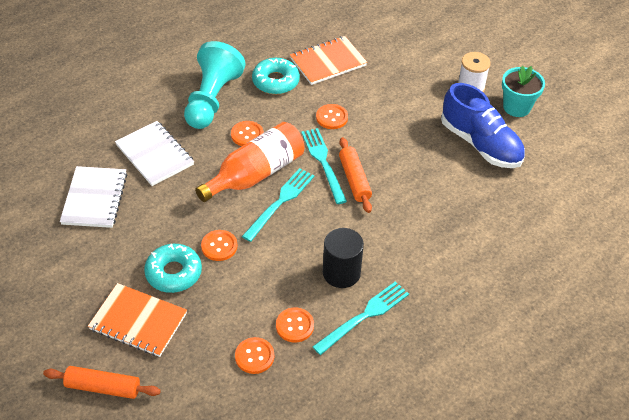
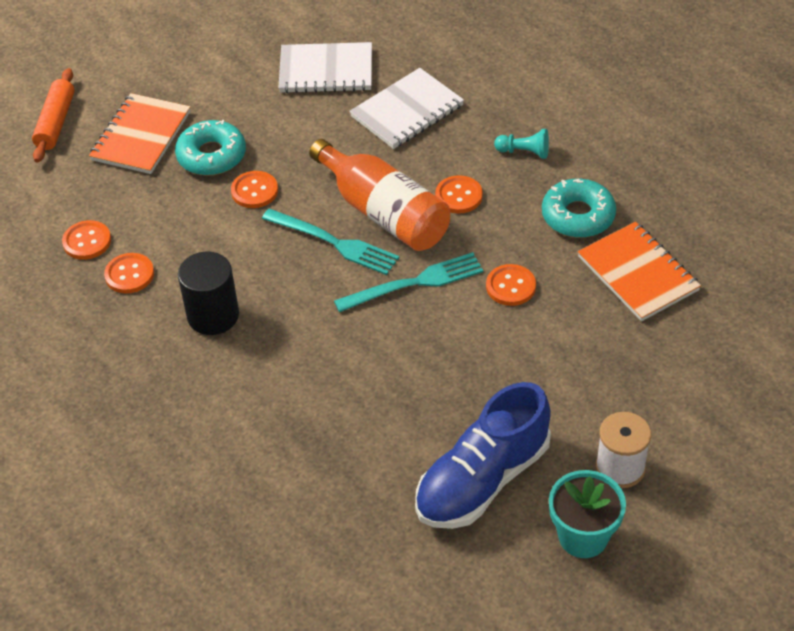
camera: 90 degrees right, 0 degrees up
turquoise pawn [184,41,246,129] -> turquoise pawn [494,129,549,159], size x0.41
turquoise fork [312,281,409,355] -> none
orange rolling pin [339,137,372,213] -> none

